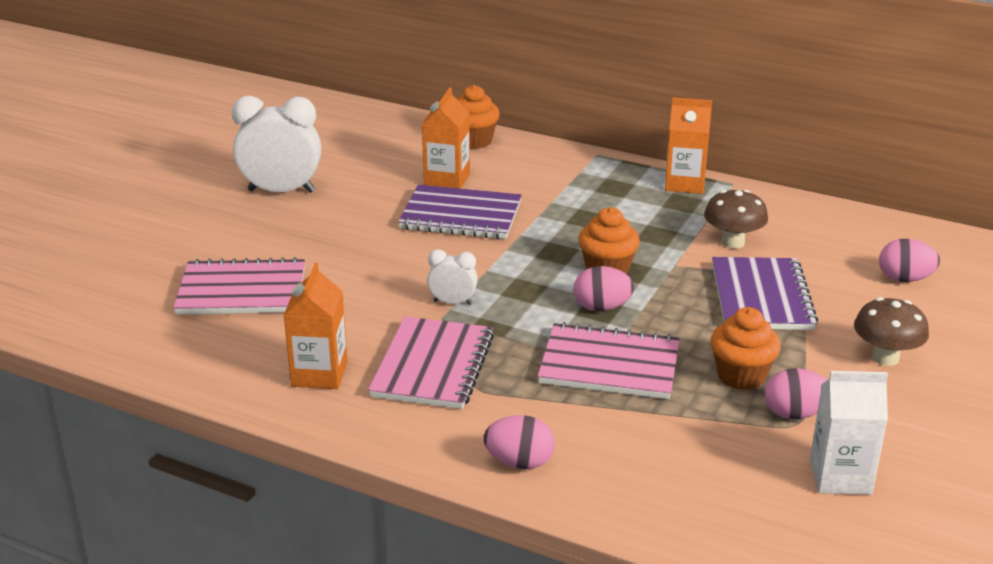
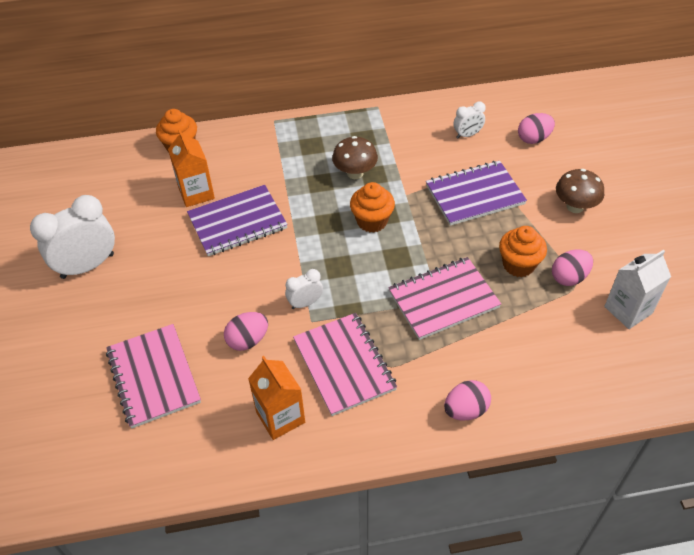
camera: 35 degrees left, 20 degrees up
pink notebook [173,257,305,315] -> pink notebook turned 75 degrees counterclockwise [106,324,201,429]
pink egg [573,266,634,311] -> pink egg moved to [224,312,268,351]
orange carton [665,98,712,194] -> none
brown mushroom [704,190,768,249] -> brown mushroom moved to [332,136,378,179]
purple notebook [712,257,818,330] -> purple notebook turned 75 degrees counterclockwise [426,161,527,226]
none -> white clock [454,101,485,138]

